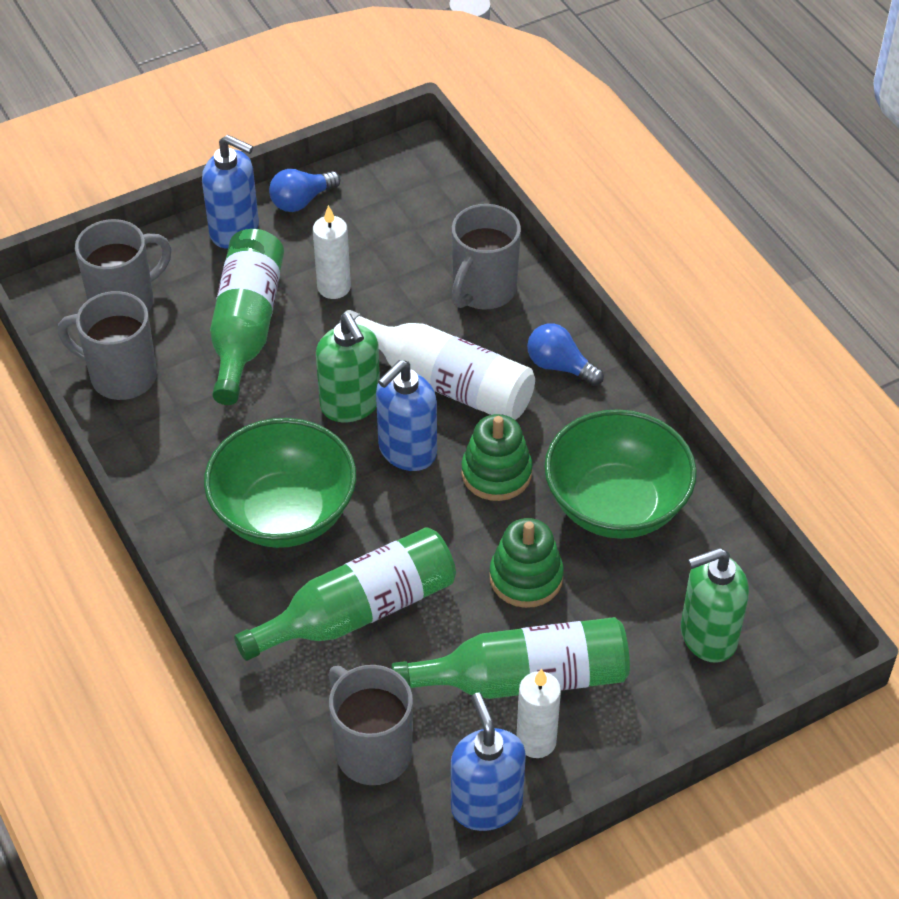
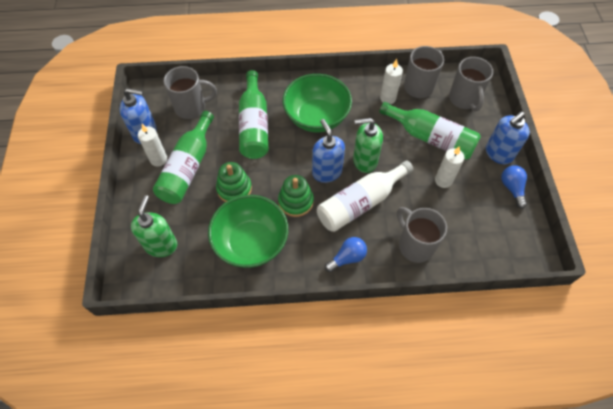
camera: 115 degrees right, 10 degrees up
none -> white candle [380,59,403,104]

